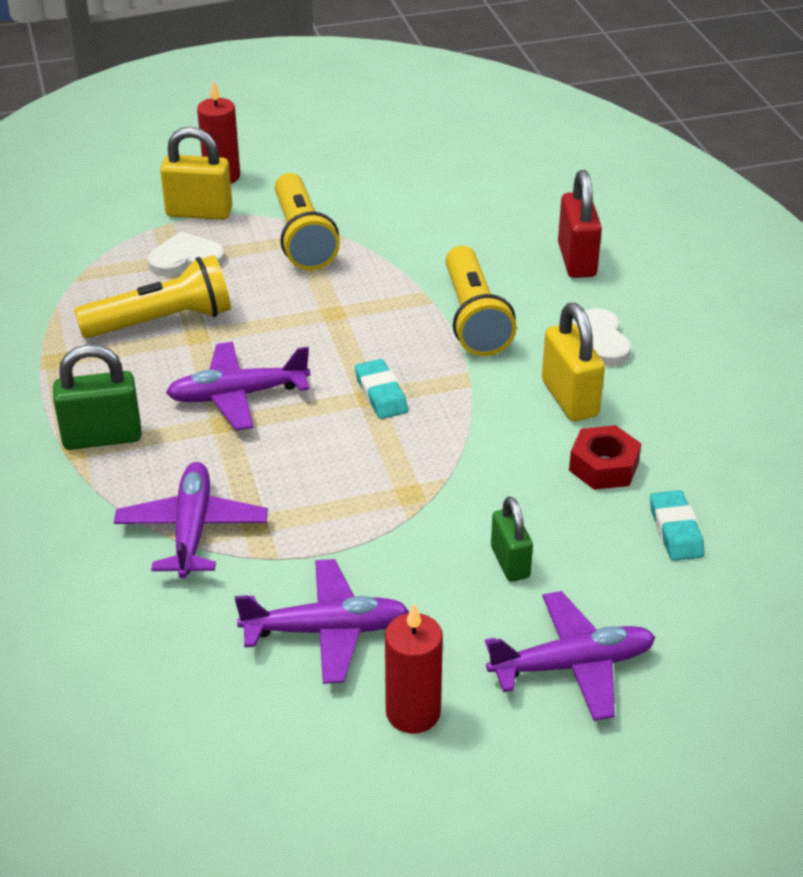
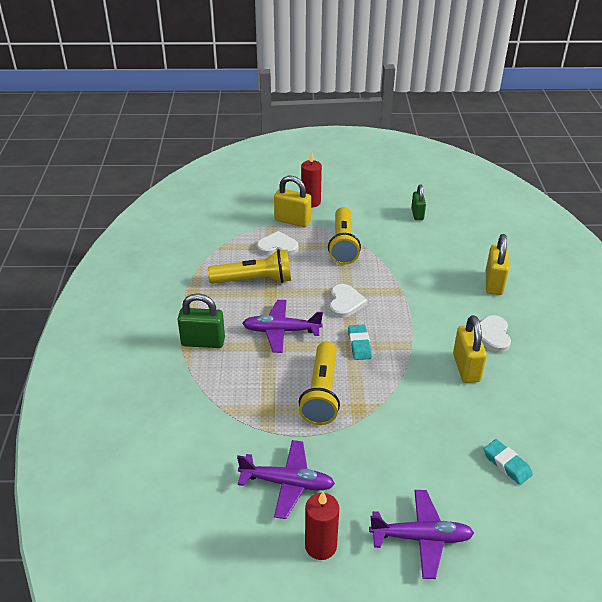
camera: 15 degrees right, 0 degrees up
purple plane [114,462,268,578] -> none
yellow flashlight [445,246,517,356] -> yellow flashlight moved to [299,342,340,425]
green padlock [491,496,533,582] -> green padlock moved to [411,184,426,220]
red padlock [558,170,602,278] -> yellow padlock [486,234,509,295]
red nut [569,425,641,490] -> none
turquoise eraser [650,490,705,561] -> turquoise eraser turned 45 degrees counterclockwise [484,439,533,485]
none -> white heart [329,284,368,318]

